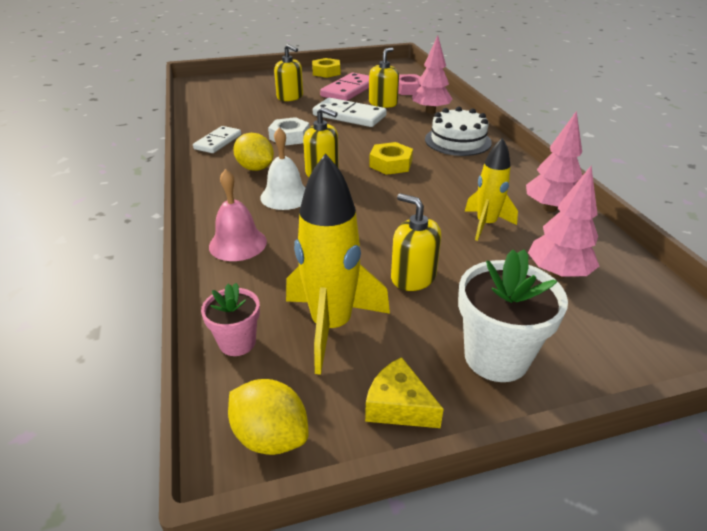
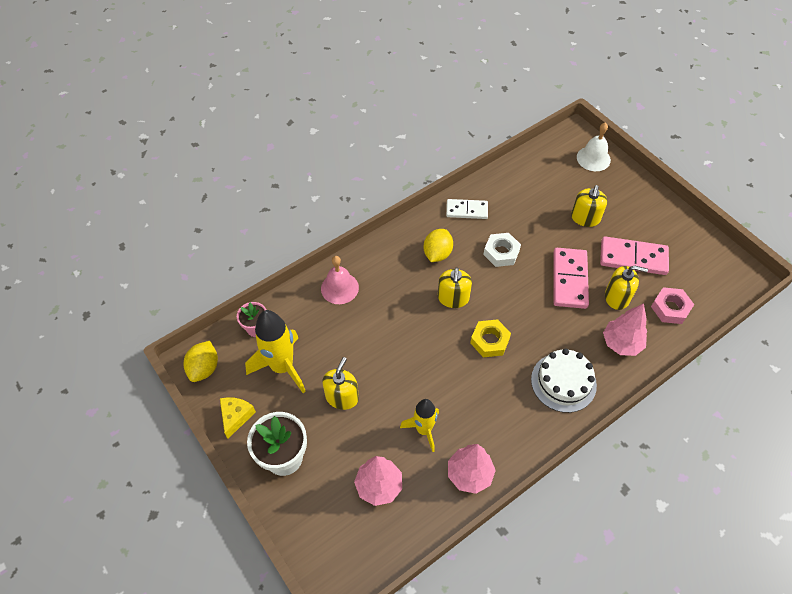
camera: 70 degrees right, 20 degrees up
white bell [260,127,305,210] -> white bell moved to [577,122,611,171]
yellow nut [312,58,340,78] -> none
white domino [313,98,387,127] -> pink domino [553,248,589,309]

